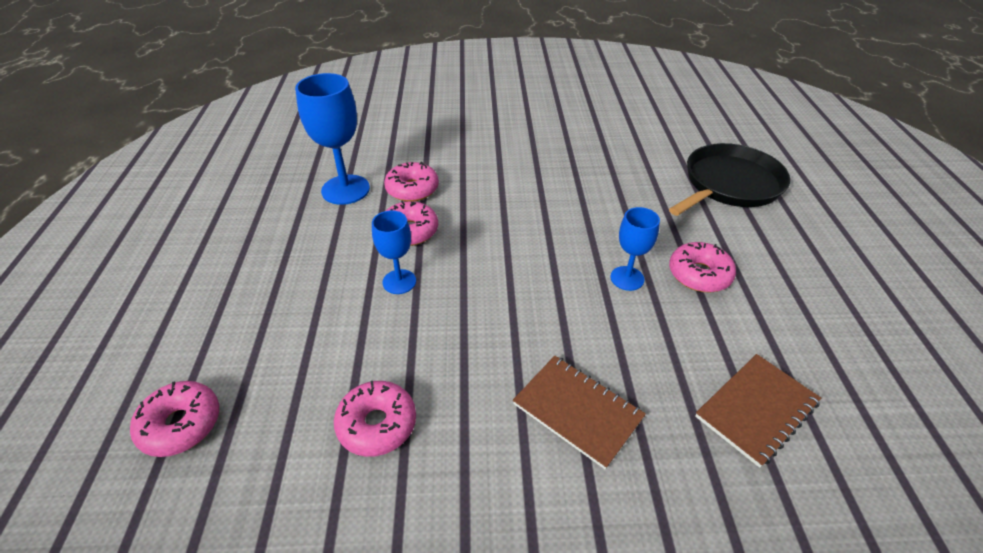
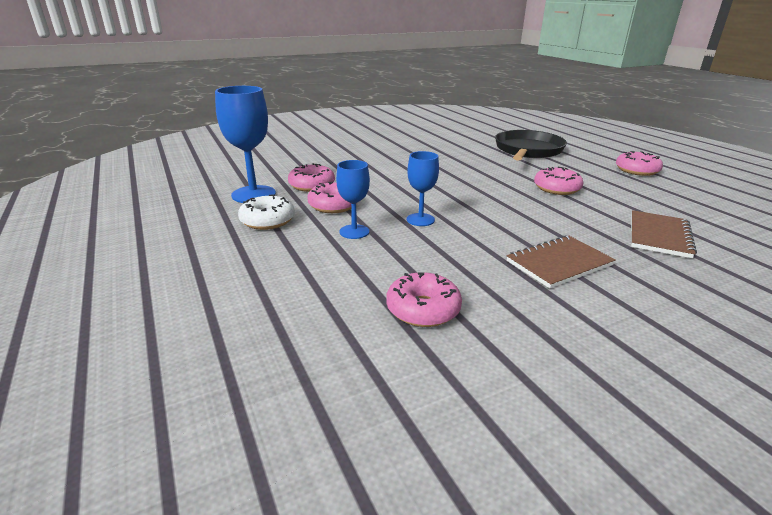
camera: 25 degrees left, 15 degrees down
pink donut [130,381,219,457] -> pink donut moved to [616,151,663,176]
brown notebook [513,356,646,469] -> brown notebook turned 45 degrees counterclockwise [507,235,616,289]
blue goblet [610,207,660,291] -> blue goblet moved to [407,151,439,226]
none -> white donut [238,194,295,230]

